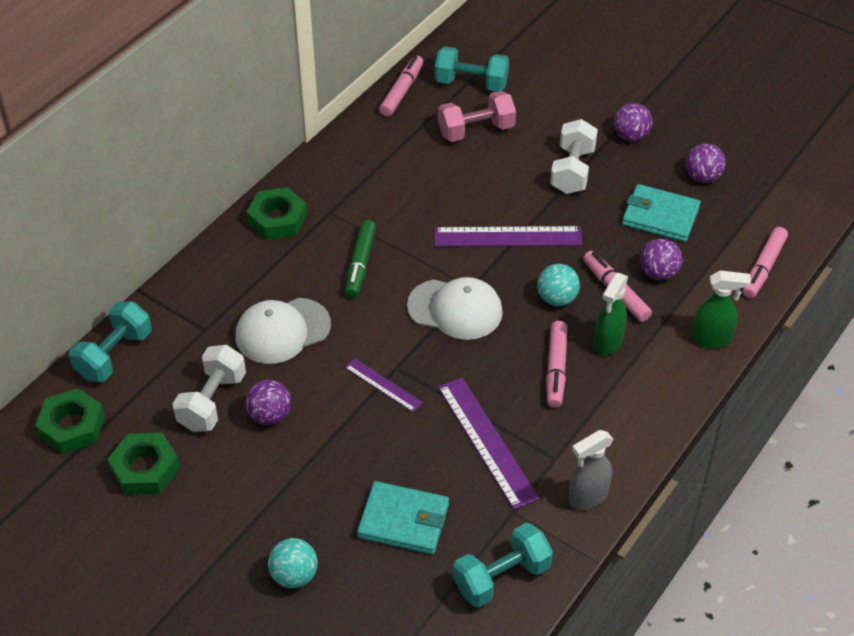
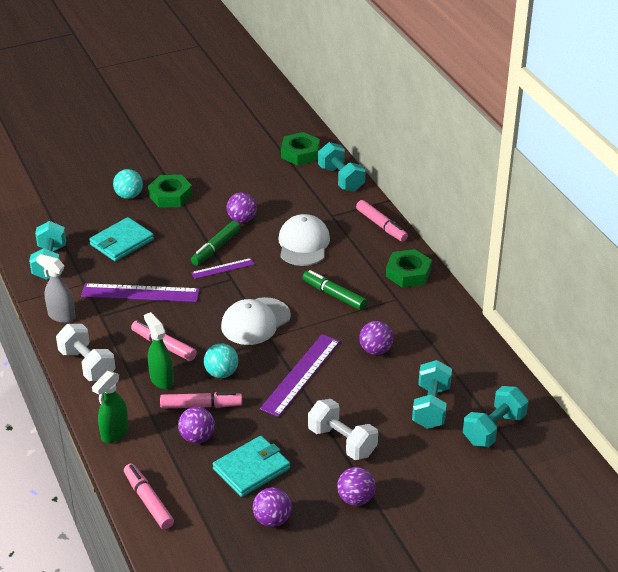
camera: 120 degrees right, 10 degrees down
green nut [108,433,180,495] -> green nut moved to [148,175,193,208]
white dumbbell [172,345,246,432] -> white dumbbell moved to [56,324,115,381]
pink marker [379,56,424,117] -> pink marker moved to [356,200,408,242]
pink dumbbell [438,91,516,142] -> turquoise dumbbell [412,360,452,429]
grey spray bottle [569,430,613,510] -> grey spray bottle turned 60 degrees counterclockwise [36,254,76,323]
none -> green marker [191,221,241,266]
none -> purple ball [359,321,393,355]

